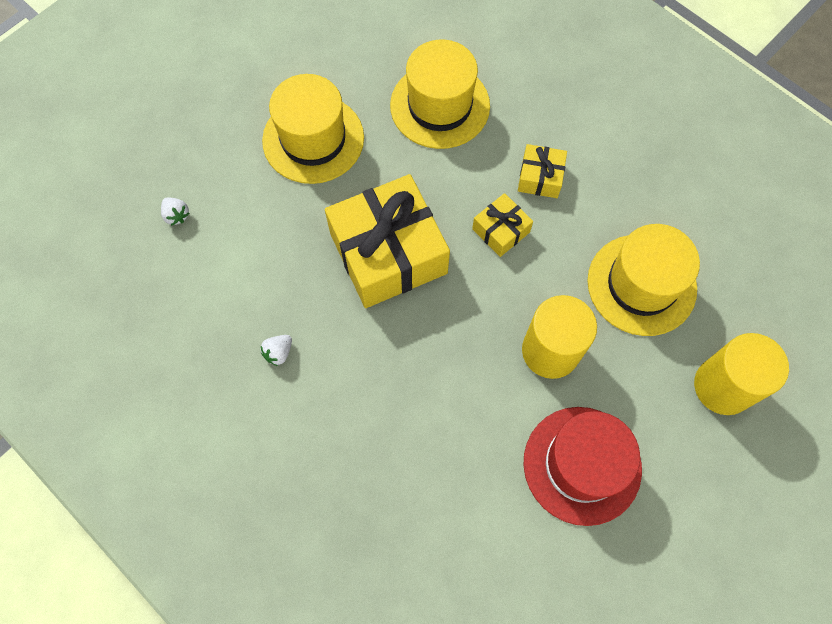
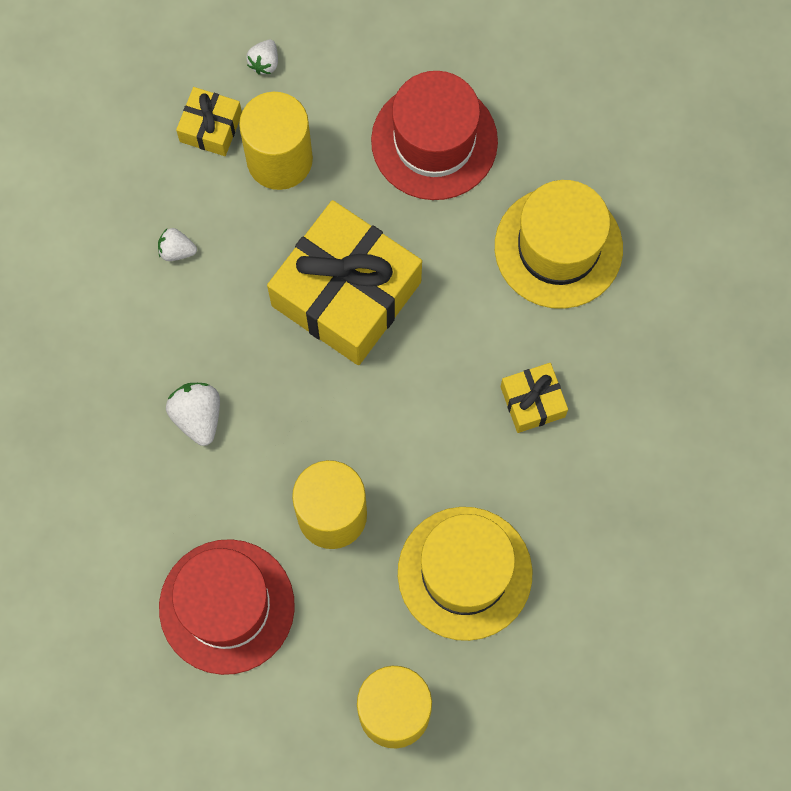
camera: 60 degrees right, 5 degrees up
yellow hat [262,74,364,184] -> red hat [371,71,498,200]
yellow gift [472,193,533,257] -> yellow gift moved to [176,87,242,156]
none -> white strawberry [166,383,220,446]
none -> yellow cylinder [239,92,313,190]

